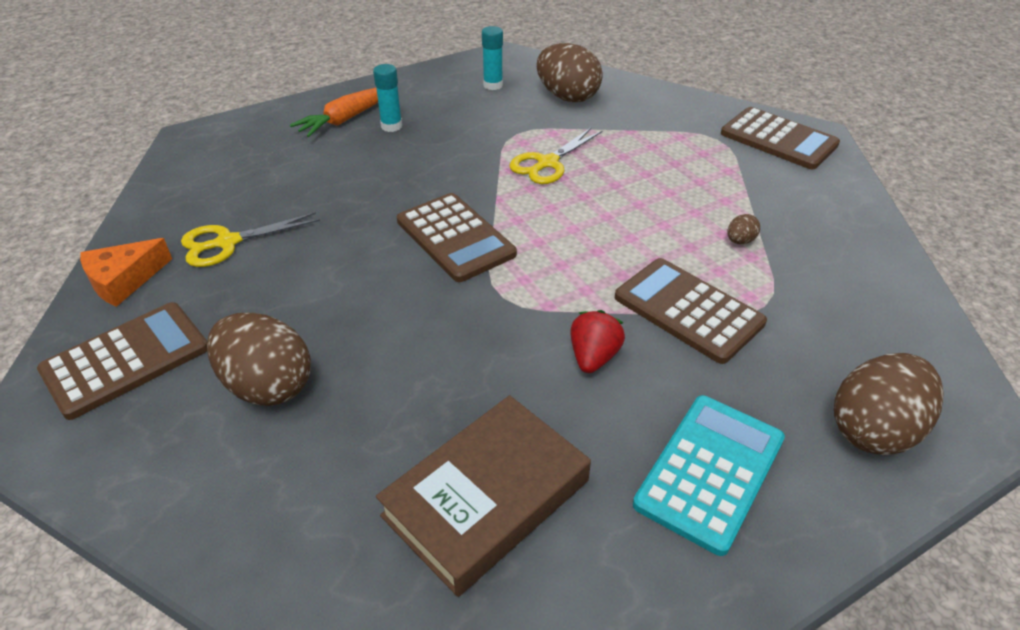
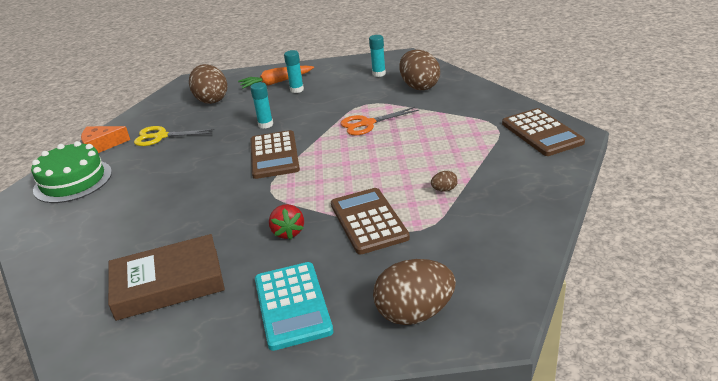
camera: 30 degrees right, 10 degrees down
brown calculator [37,302,207,420] -> green cake [31,141,112,203]
brown egg [207,313,311,406] -> brown egg moved to [189,64,228,104]
yellow scissors [509,128,602,184] -> orange scissors [340,107,419,136]
red strawberry [570,310,625,373] -> red strawberry turned 120 degrees clockwise [269,204,304,240]
turquoise calculator [633,395,785,556] -> turquoise calculator turned 105 degrees clockwise [255,262,333,351]
none -> turquoise glue stick [250,82,273,129]

